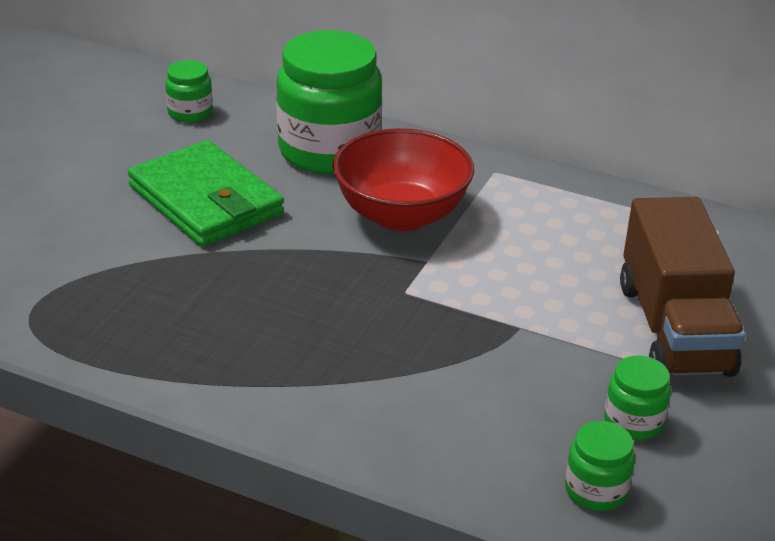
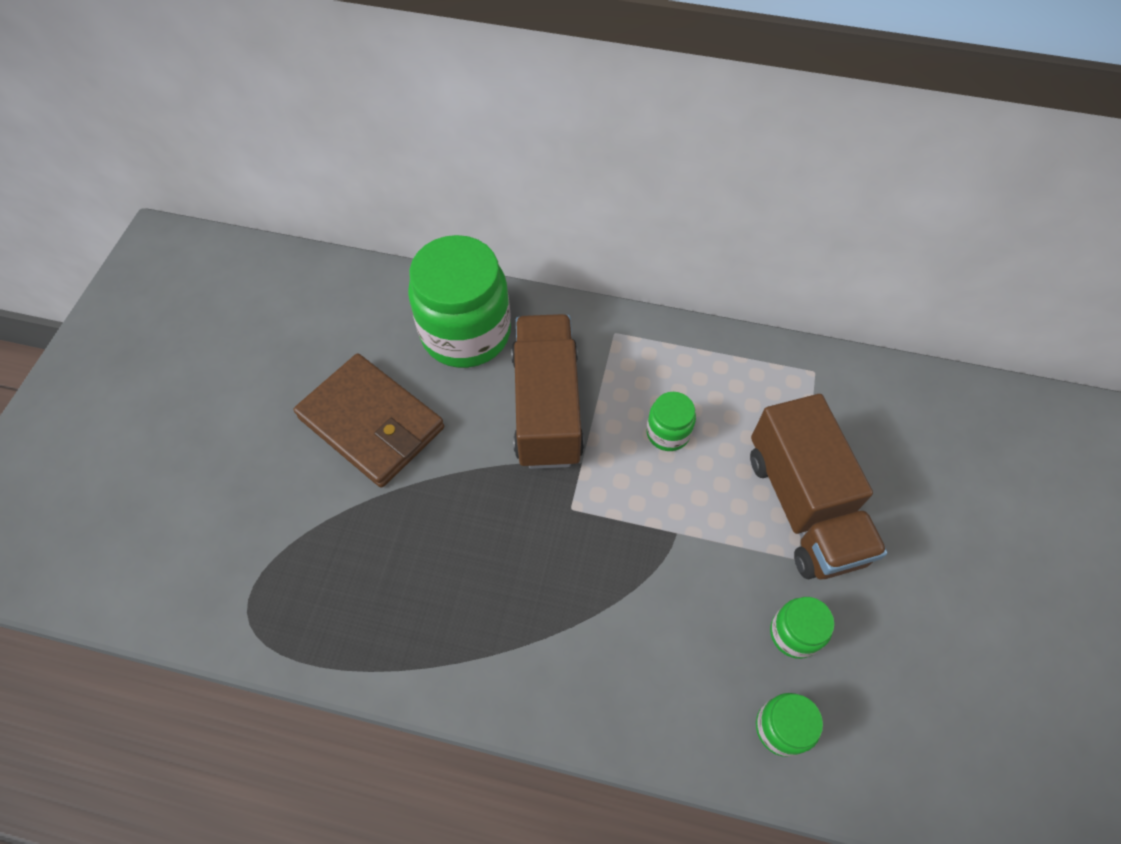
camera: 10 degrees left, 25 degrees up
green wallet [128,140,284,247] -> brown wallet [293,353,444,488]
green jar [165,60,213,123] -> green jar moved to [646,392,696,451]
red bowl [333,128,474,231] -> brown truck [511,314,584,469]

